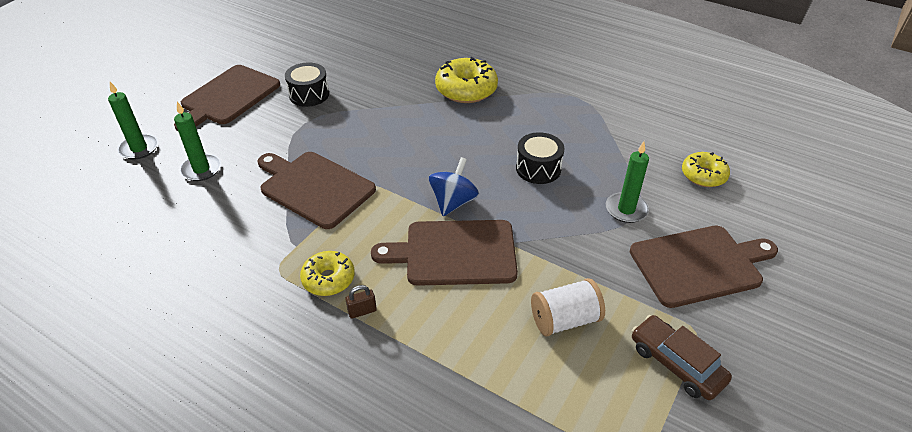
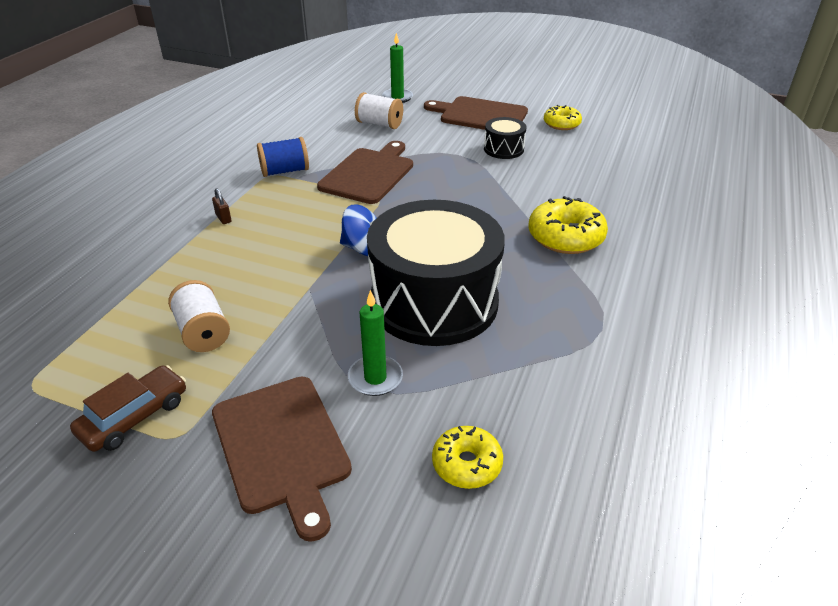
camera: 80 degrees right, 5 degrees down
green candle [174,102,221,181] -> white spool [355,92,403,129]
yellow donut [300,251,355,296] -> yellow donut moved to [544,105,582,130]
brown cutting board [371,220,518,286] -> none
black drum [516,132,564,184] -> black drum [367,200,505,346], size x2.32
none -> blue spool [257,137,309,177]

